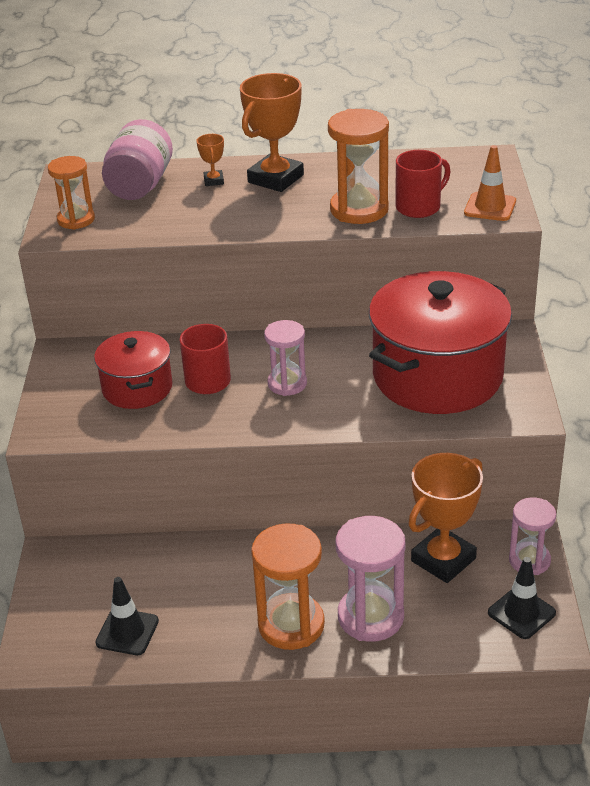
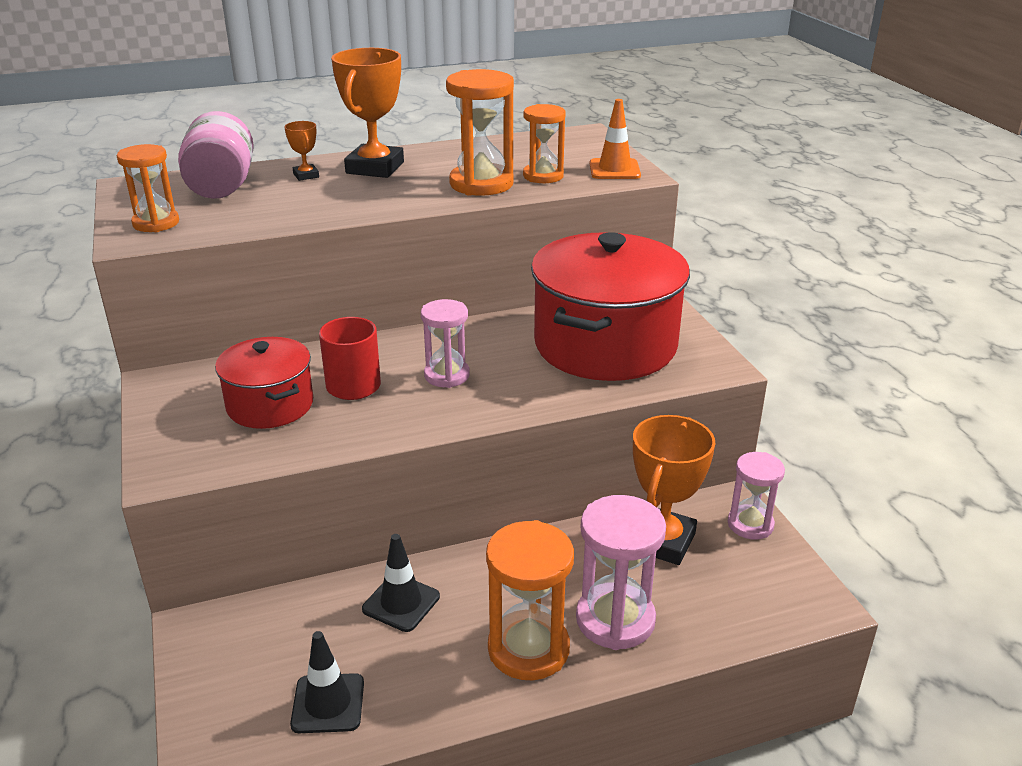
camera: 20 degrees left, 5 degrees down
red mug [396,150,451,218] -> orange hourglass [523,104,566,183]
black traffic cone [488,557,556,639] -> black traffic cone moved to [362,534,440,632]

